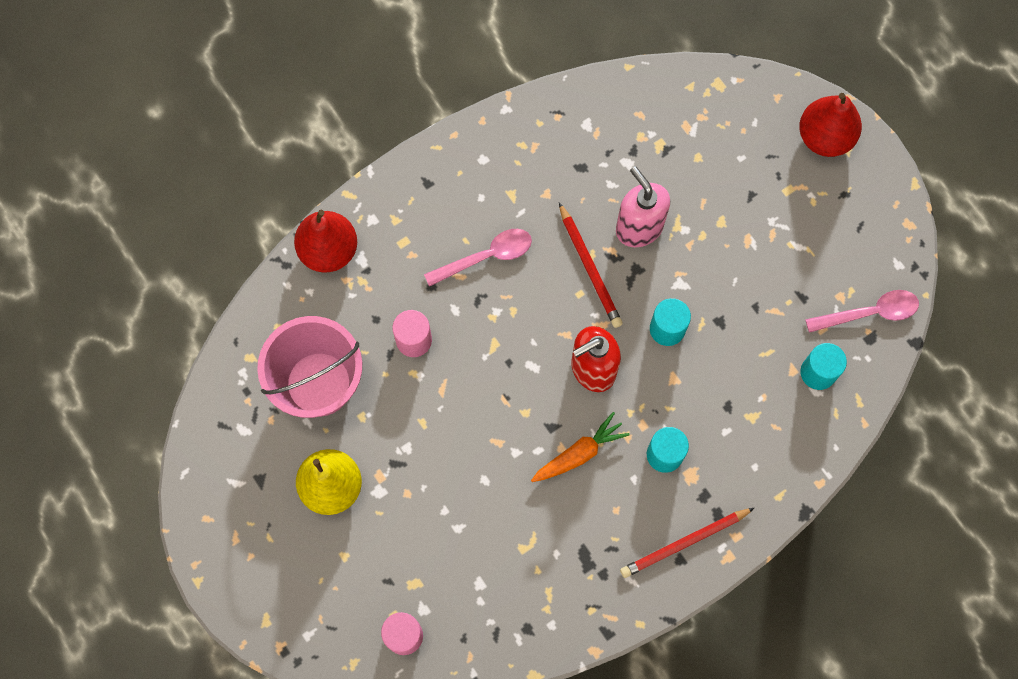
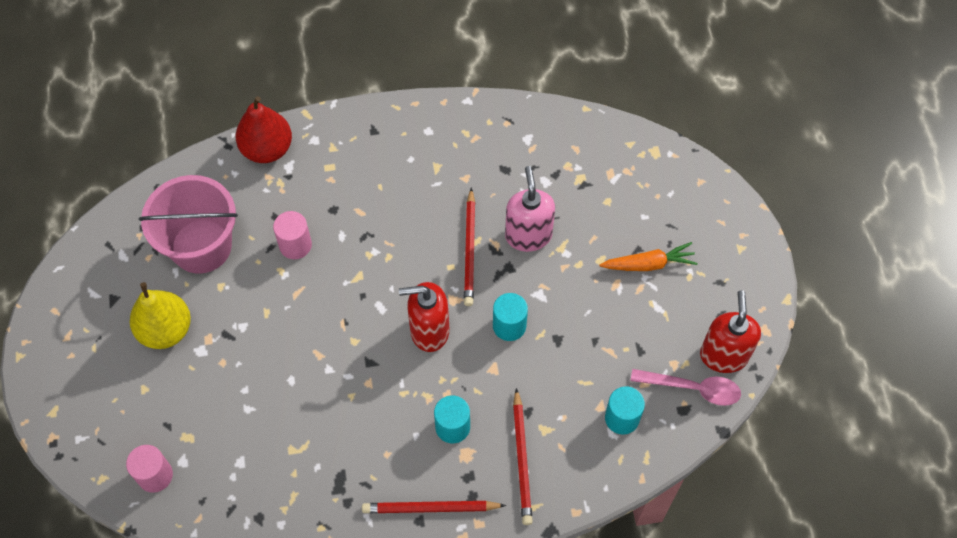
camera: 25 degrees right, 10 degrees down
pink spoon [424,229,532,287] -> none
orange carrot [531,412,630,482] -> orange carrot moved to [599,242,697,271]
red pear [799,93,862,157] -> none
none -> red pencil [513,388,533,525]
none -> red soap dispenser [700,290,761,373]

